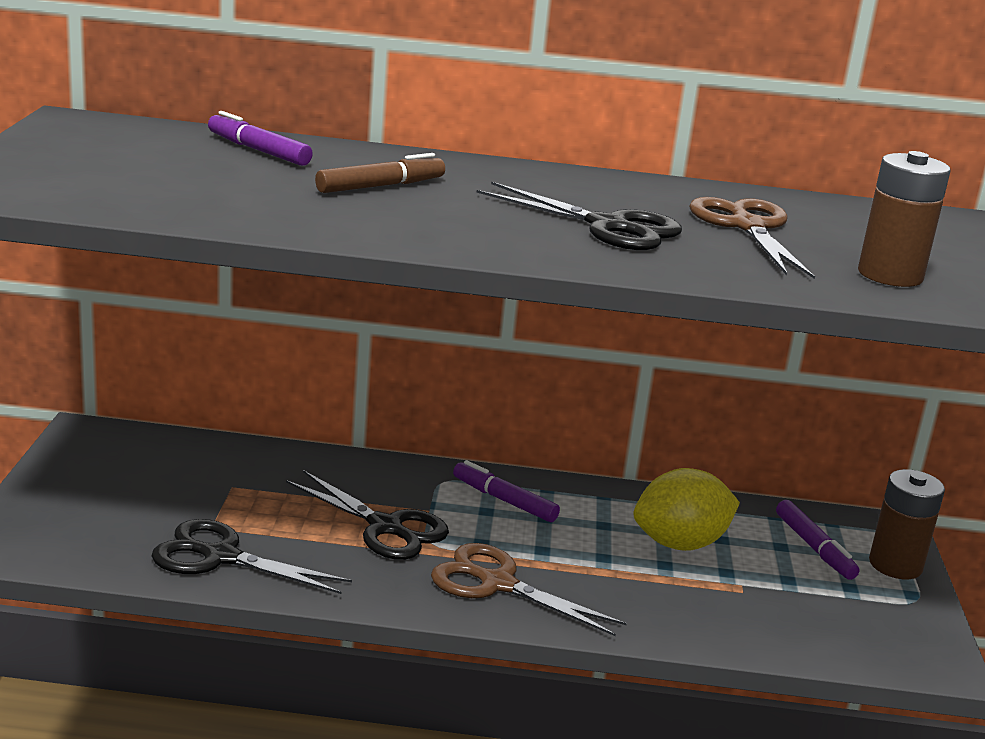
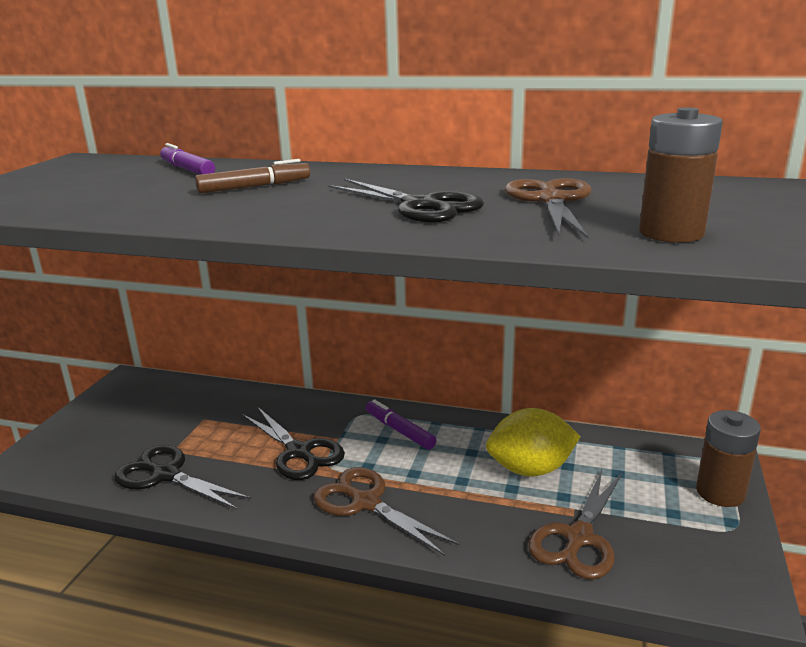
camera: 15 degrees right, 0 degrees up
purple marker [776,500,860,580] -> none
none -> brown scissors [528,470,623,579]

